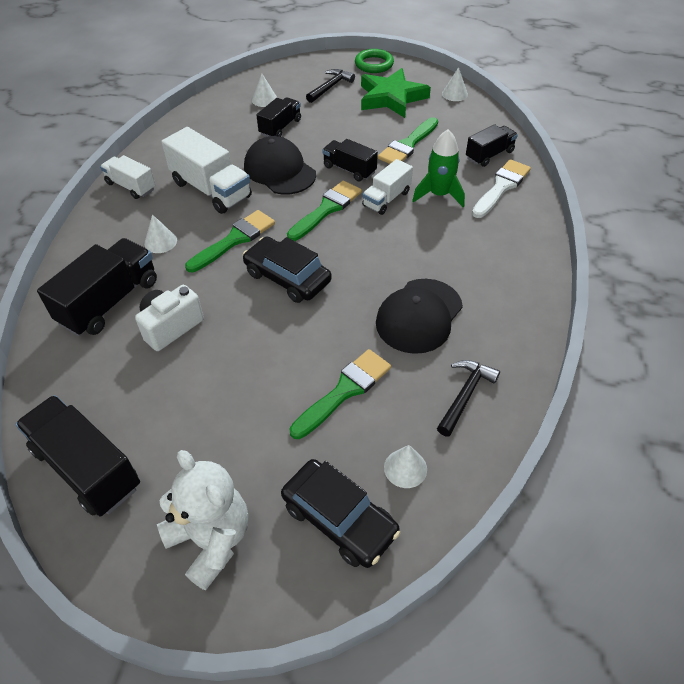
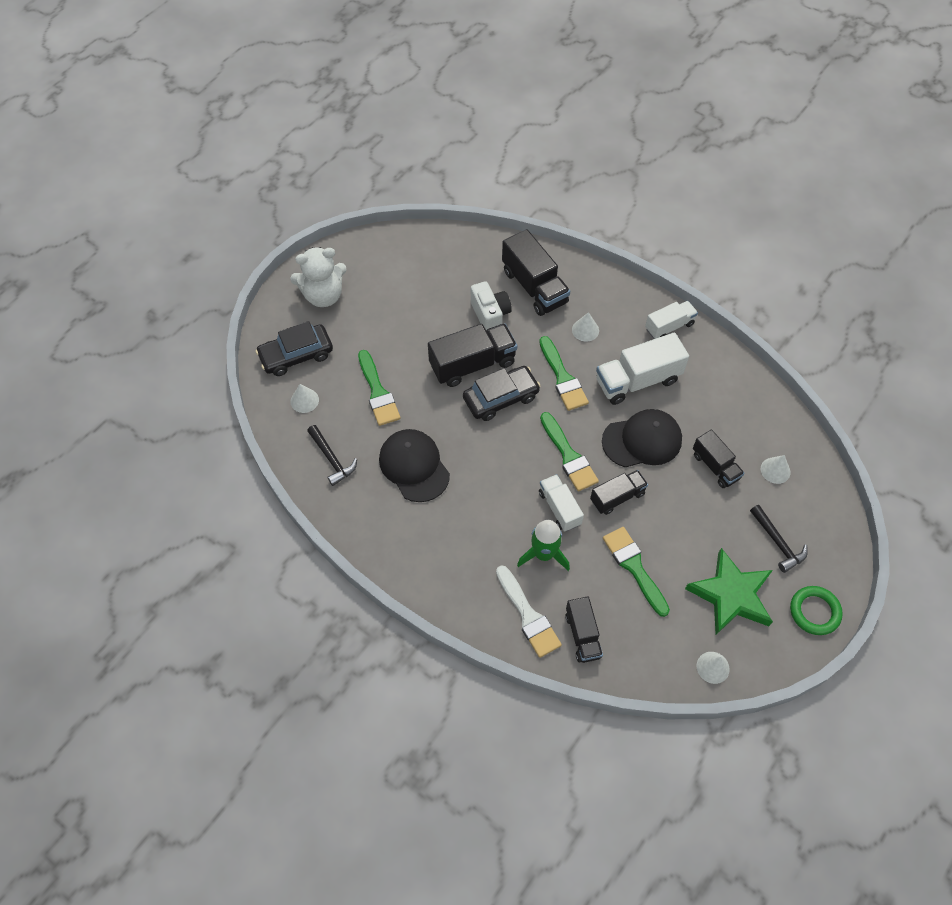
camera: 115 degrees right, 10 degrees up
black truck [15,395,140,516] -> black truck moved to [428,324,517,387]

